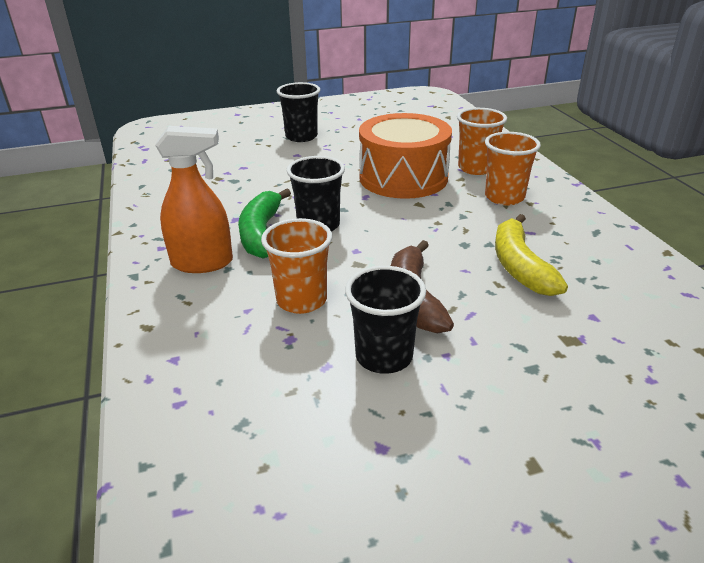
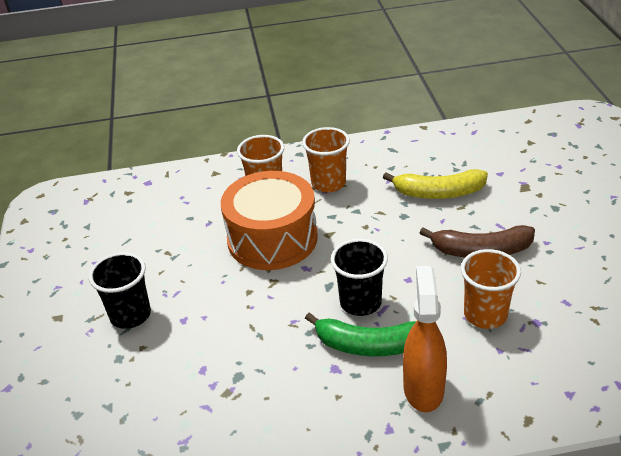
camera: 80 degrees left, 5 degrees up
black cup [345,266,426,374] -> none

